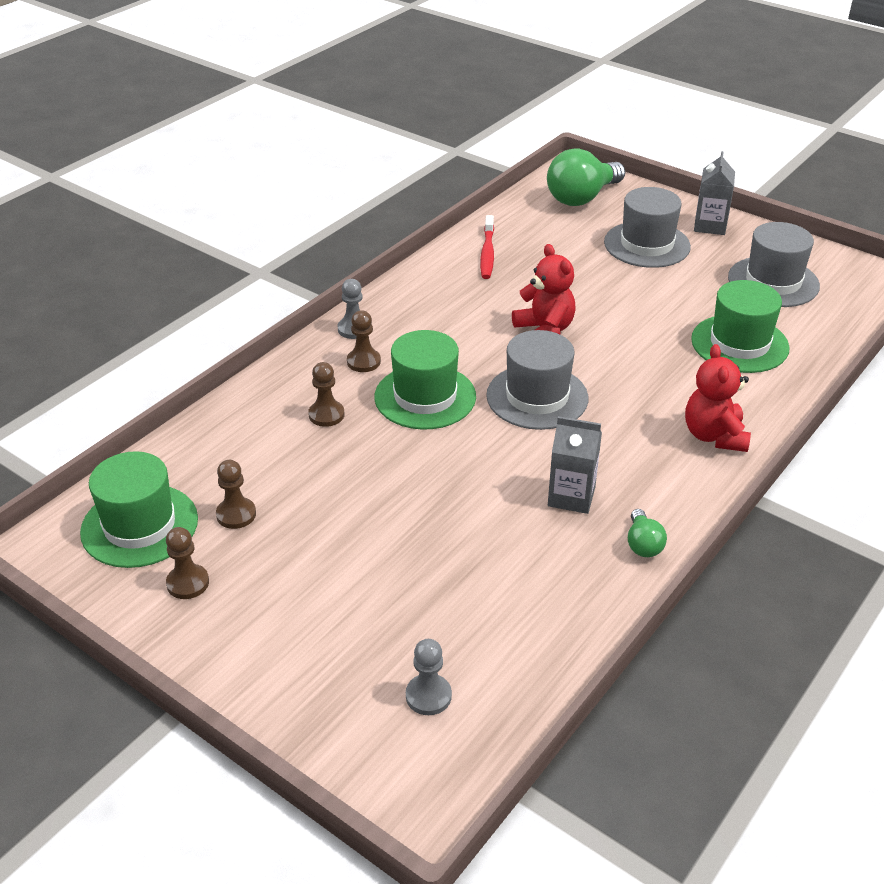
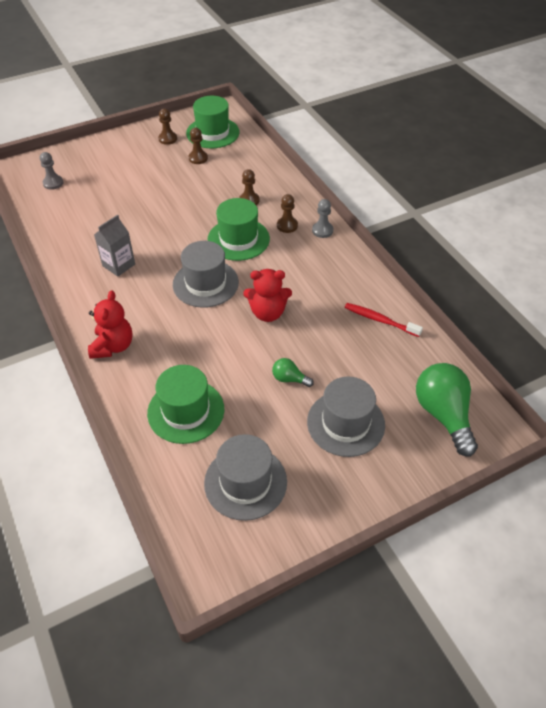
camera: 115 degrees right, 10 degrees up
green light bulb [628,509,667,557] -> green light bulb moved to [272,358,314,387]
red teddy bear [685,344,751,452] -> red teddy bear turned 75 degrees clockwise [88,290,133,359]
grey carton [694,151,735,235] -> none

